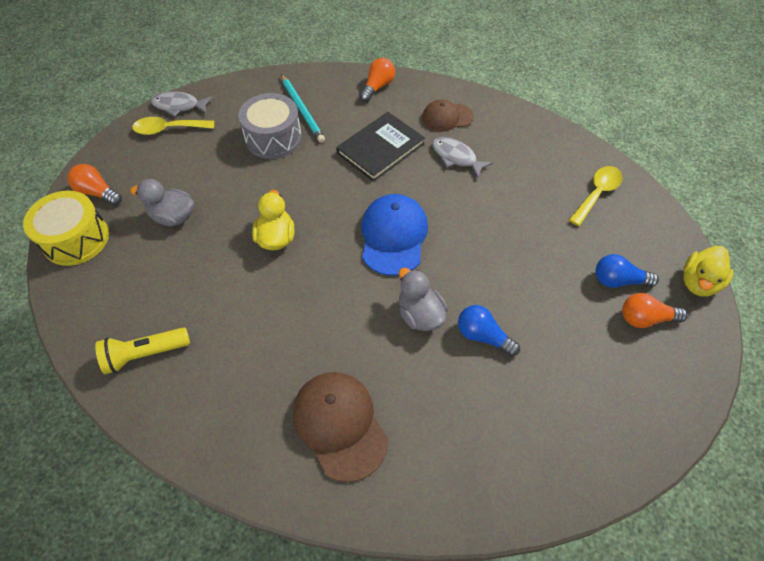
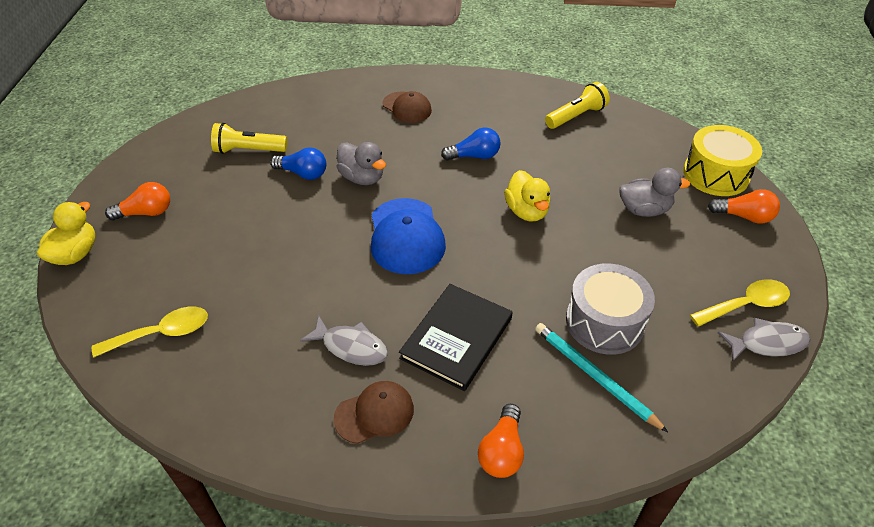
camera: 165 degrees right, 10 degrees down
brown cap [293,372,388,482] -> brown cap [382,91,432,123], size x0.64
yellow spoon [569,166,623,226] -> yellow spoon turned 135 degrees counterclockwise [92,306,208,357]
blue light bulb [595,254,659,288] -> blue light bulb moved to [441,127,501,160]
none -> yellow flashlight [211,123,287,154]

